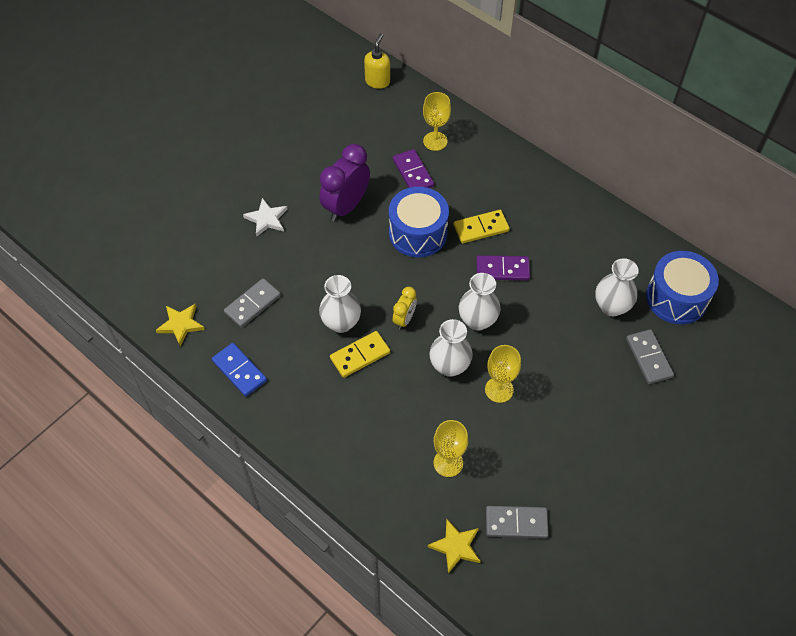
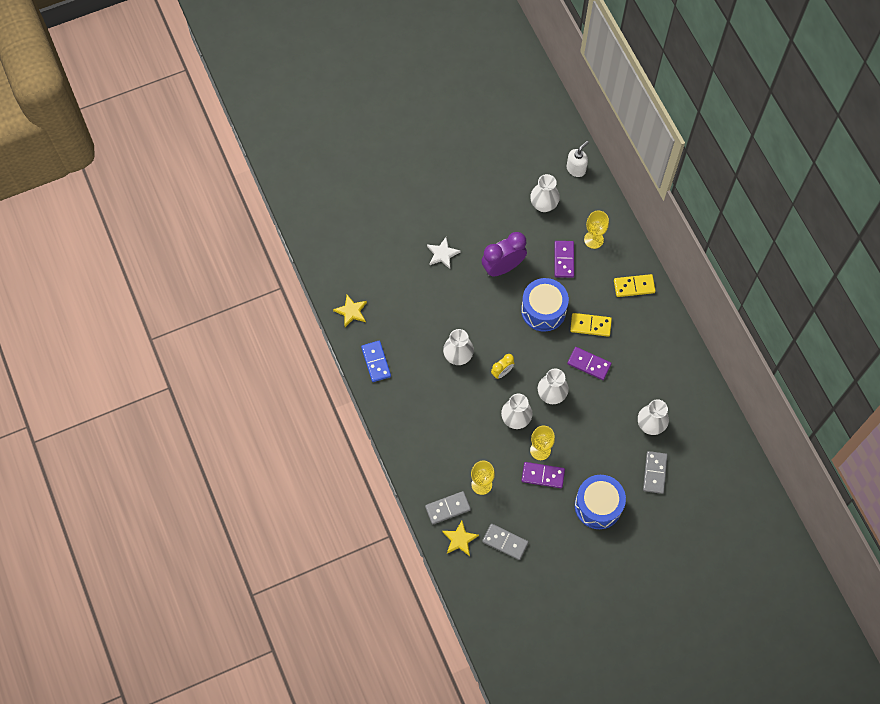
camera: 25 degrees right, 10 degrees up
grey domino [224,278,281,328] -> grey domino moved to [425,491,471,524]
yellow domino [330,331,390,378] -> yellow domino moved to [614,274,656,297]
yellow soap dispenser [364,33,390,89] -> white soap dispenser [567,141,589,177]
blue drum [646,251,719,324] -> blue drum moved to [575,475,626,529]
none -> purple domino [521,462,565,488]
none -> white vase [530,174,560,212]

